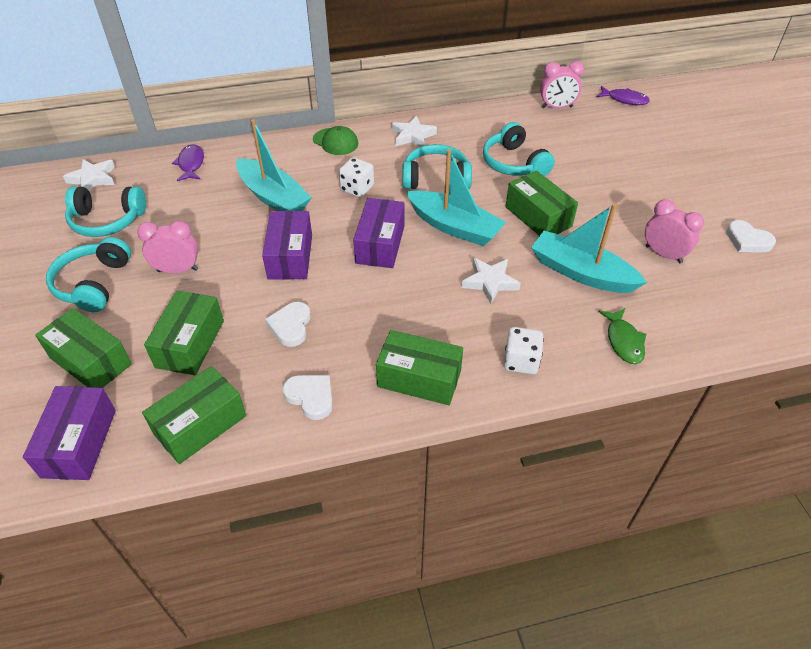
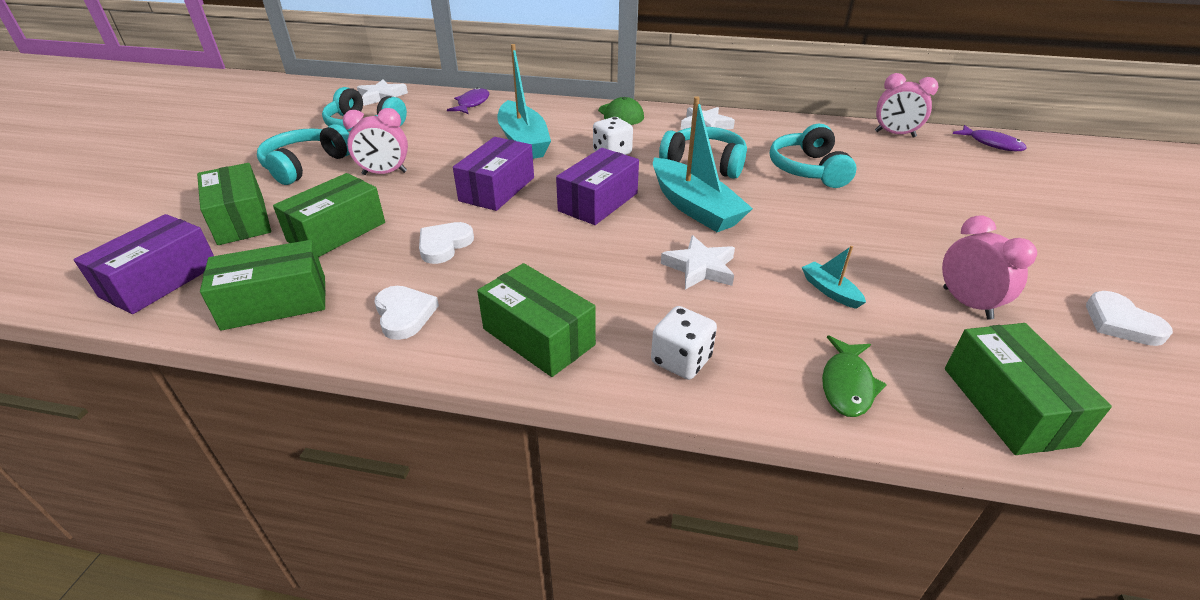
camera: 25 degrees right, 10 degrees down
pink clock [137,221,198,274] -> pink clock turned 150 degrees clockwise [343,108,408,175]
green box [505,171,578,236] -> green box moved to [945,323,1112,455]
turquoise boat [531,203,647,293] -> turquoise boat [802,246,866,309], size x0.45

